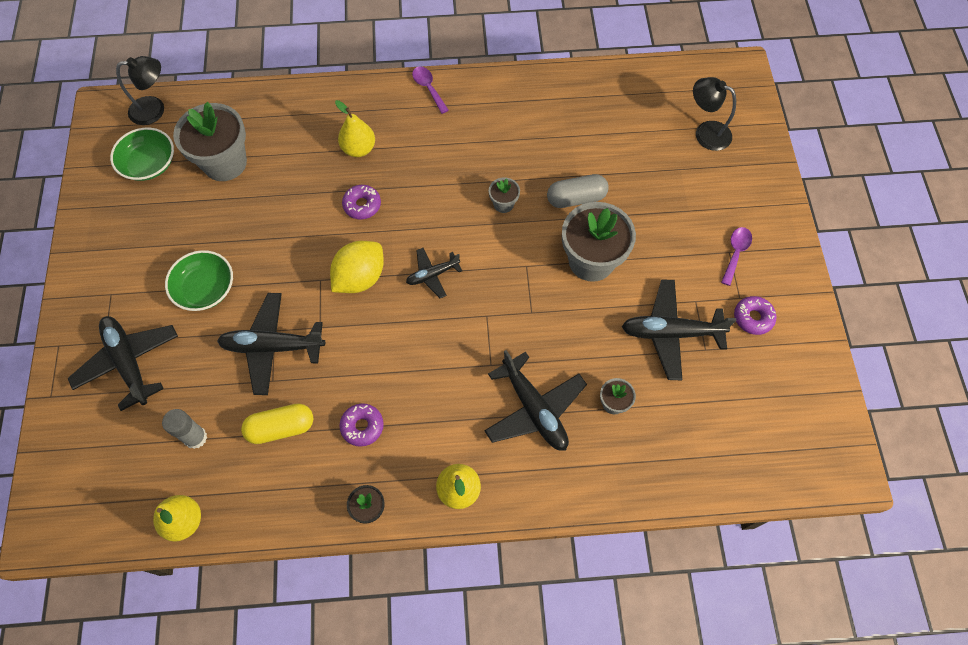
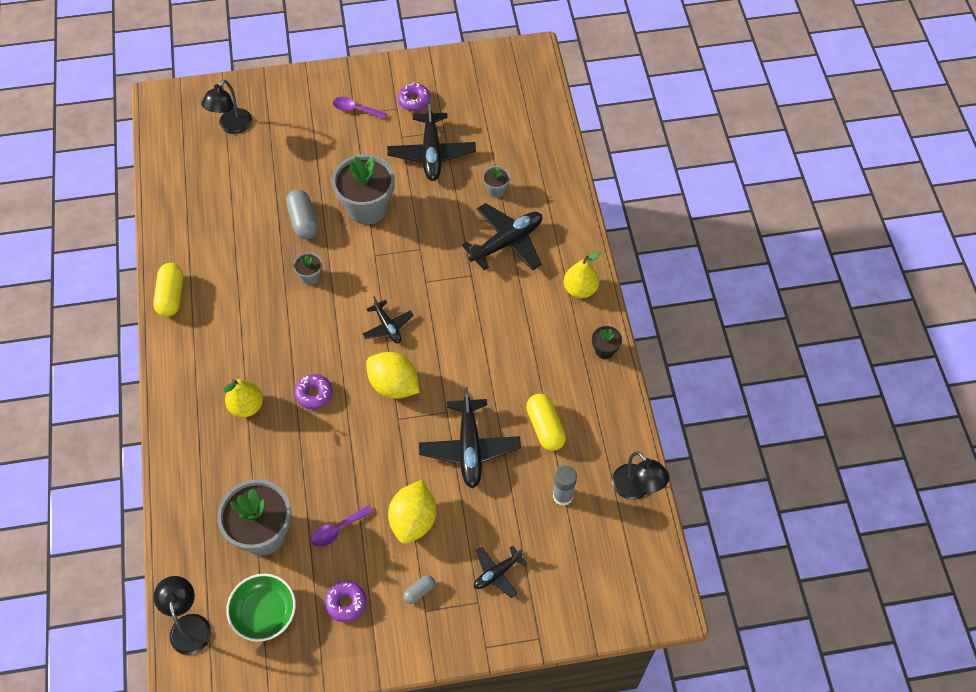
camera: 95 degrees left, 5 degrees down
black plane [68,316,178,411] -> black plane [474,545,527,598], size x0.57
yellow pear [153,495,201,542] -> black lamp [612,451,669,500]
green bowl [165,250,233,311] -> yellow lemon [388,480,436,544]
purple donut [339,403,384,447] -> purple donut moved to [325,581,367,622]
purple spoon [412,67,449,114] -> purple spoon moved to [311,505,373,547]
none -> yellow capsule [153,263,183,317]
none -> grey capsule [403,575,435,604]

